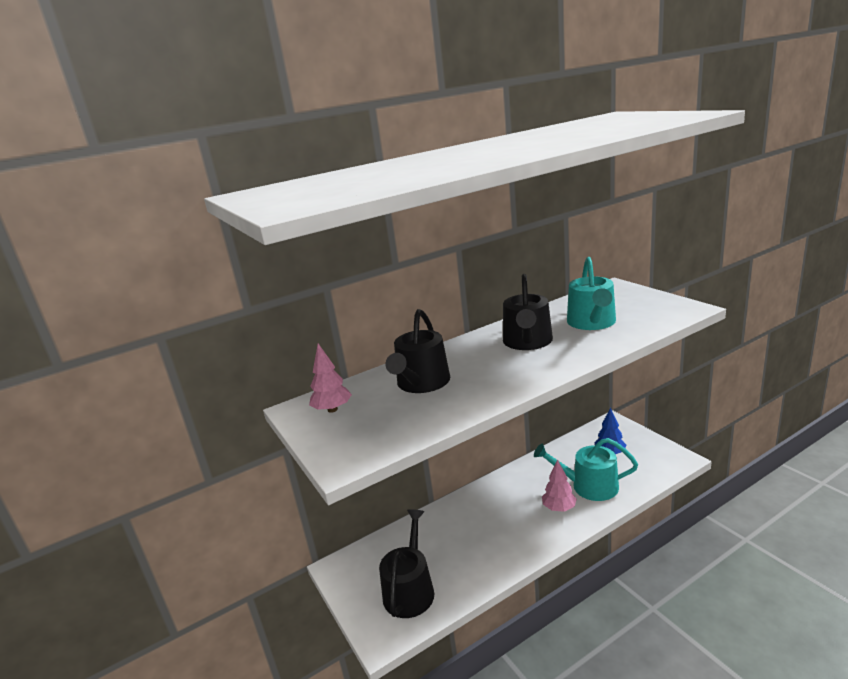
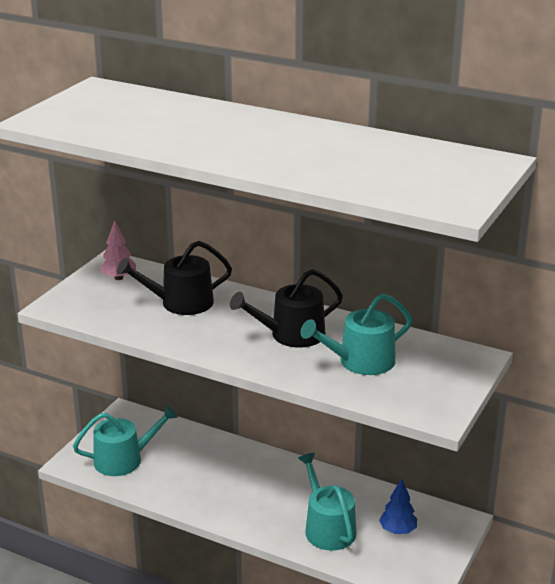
camera: 55 degrees right, 5 degrees up
black watering can [379,509,434,618] -> turquoise watering can [73,405,178,476]
pink tree [542,459,577,512] -> none

